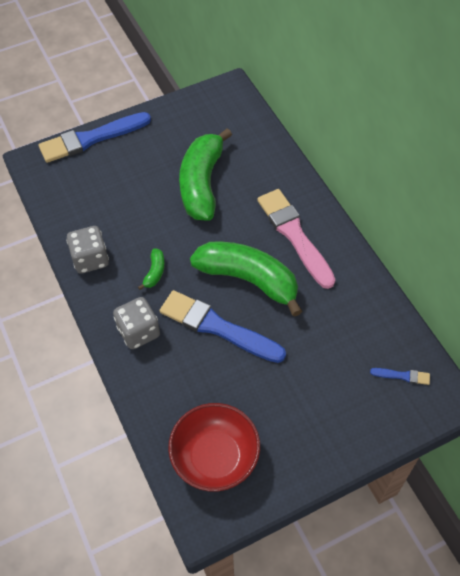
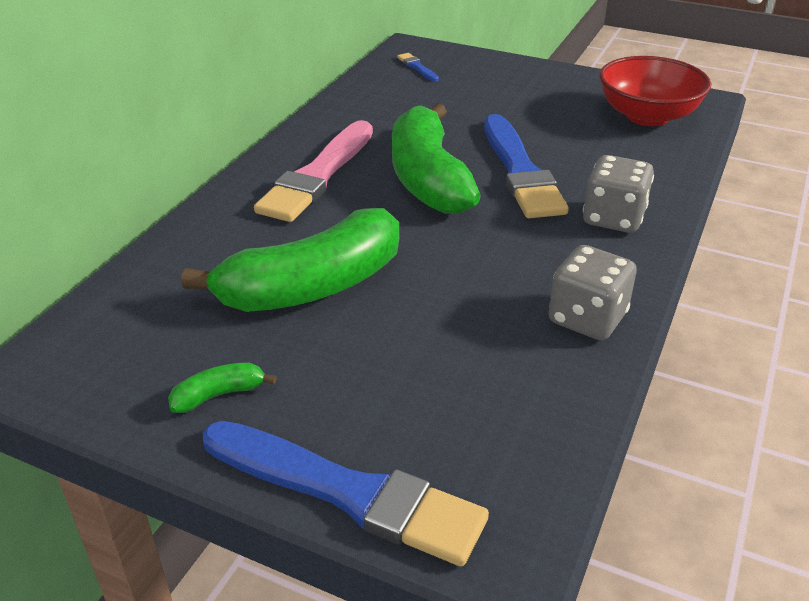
camera: 130 degrees left, 20 degrees down
green banana [138,248,165,290] -> green banana moved to [168,363,277,413]

